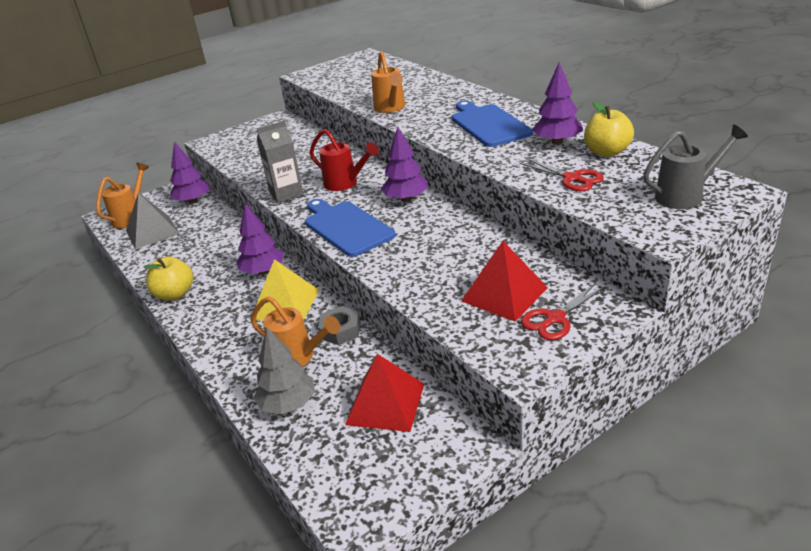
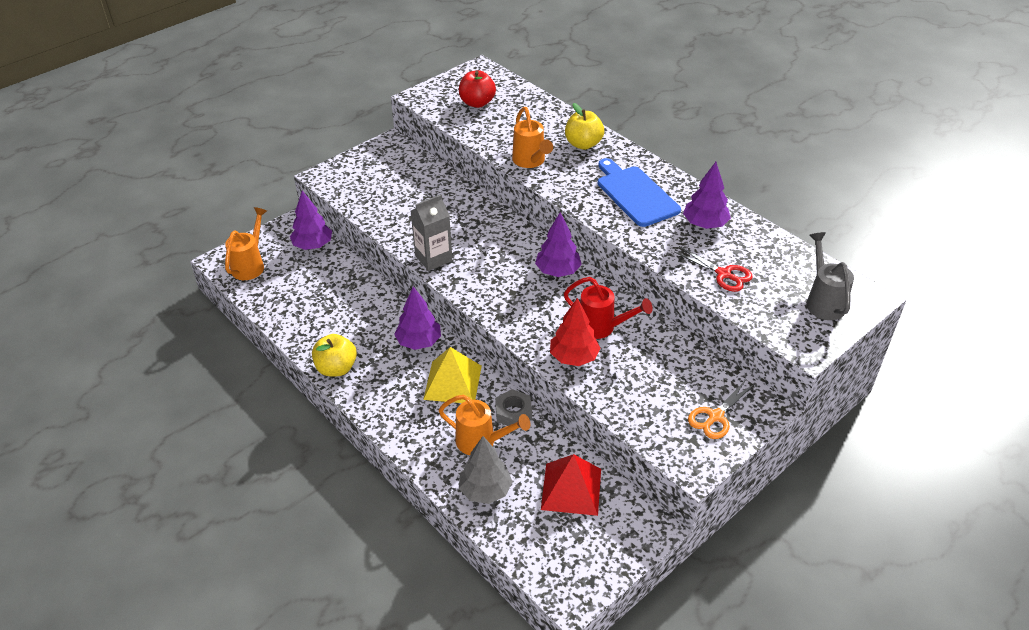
camera: 10 degrees left, 10 degrees up
grey pyramid [126,192,180,249] -> none
blue cutting board [305,199,396,257] -> none
red watering can [310,129,379,191] -> red watering can moved to [564,277,653,339]
red pyramid [461,241,548,322] -> none
red scissors [521,283,606,340] -> orange scissors [688,380,754,439]
yellow apple [584,101,634,157] -> yellow apple moved to [565,103,604,150]
grey watering can [643,124,748,209] -> grey watering can turned 75 degrees counterclockwise [806,232,854,320]
none -> red apple [459,70,496,108]
none -> red tree [550,298,600,366]

